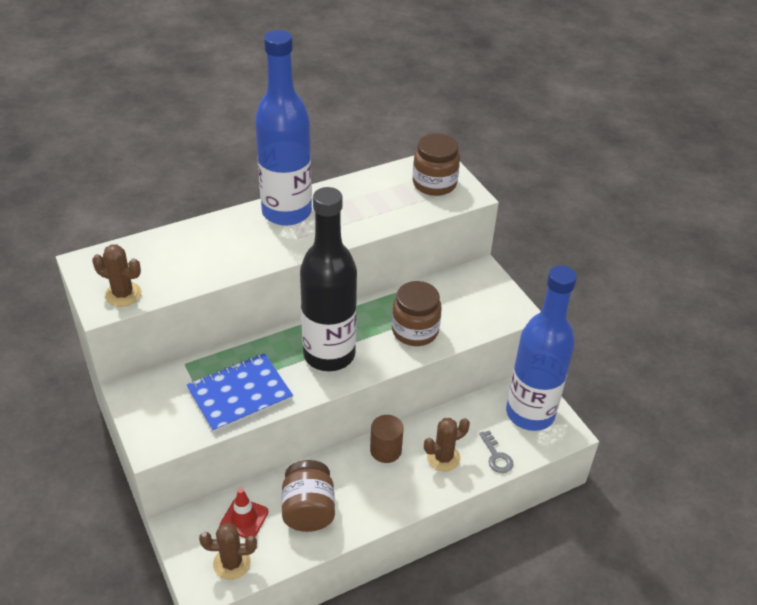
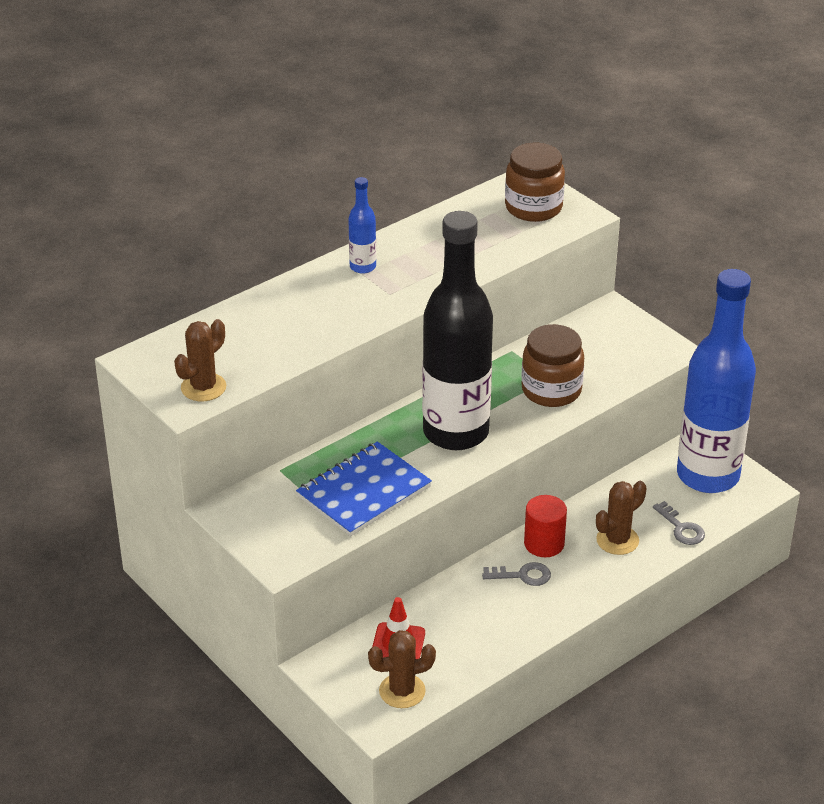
camera: 10 degrees left, 5 degrees down
brown cactus [92,244,142,307] -> brown cactus turned 60 degrees counterclockwise [174,319,226,401]
blue bottle [255,30,312,226] -> blue bottle [348,177,376,274], size x0.41
brown jar [282,460,335,532] -> none
brown cylinder [370,415,404,463] -> red cylinder [524,495,567,557]
none -> grey key [482,562,551,586]

